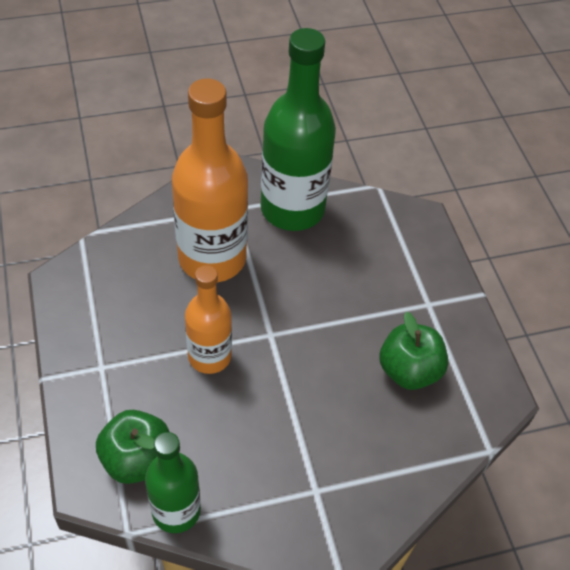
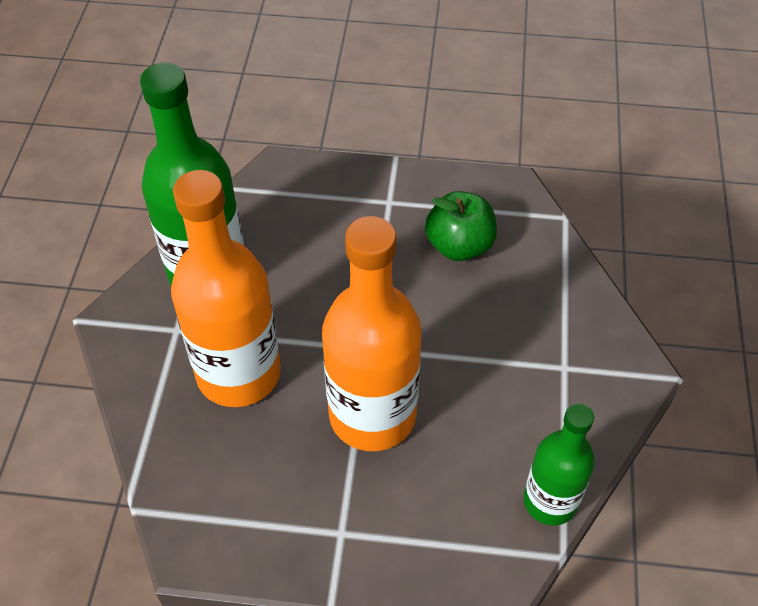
camera: 65 degrees left, 0 degrees up
green apple [96,410,169,484] -> none
orange bottle [185,265,232,374] -> orange bottle [322,216,422,451], size x1.69

